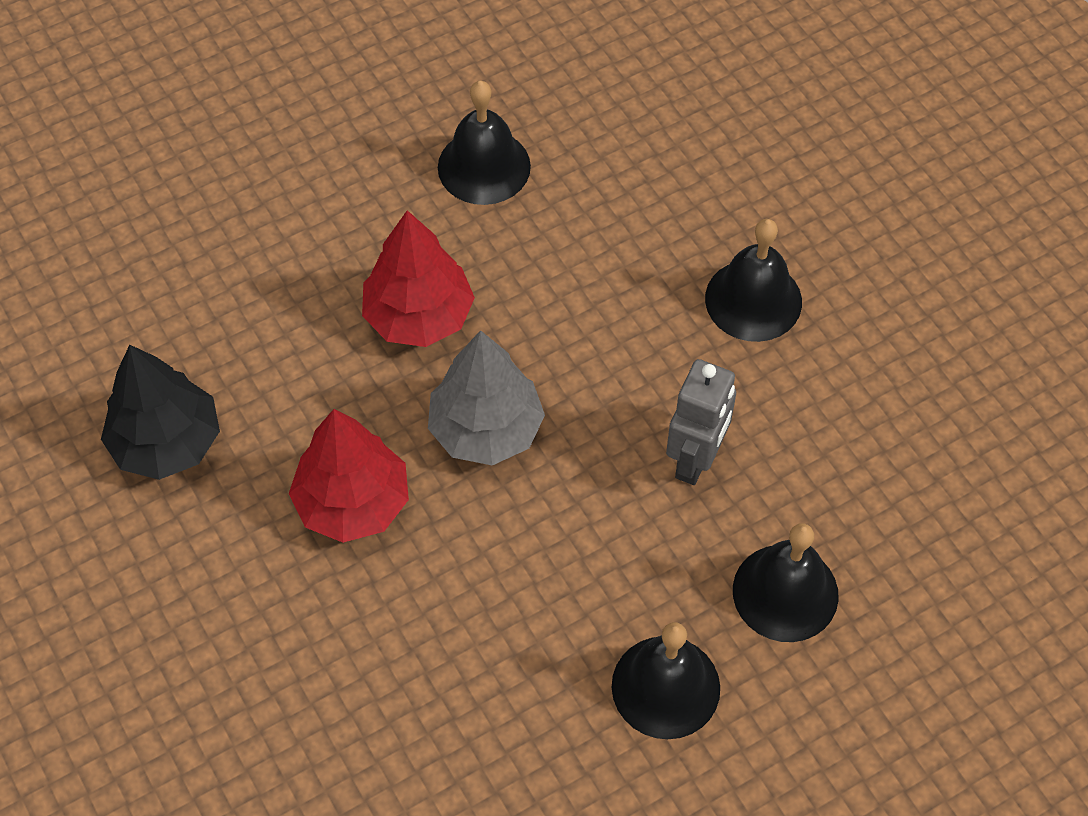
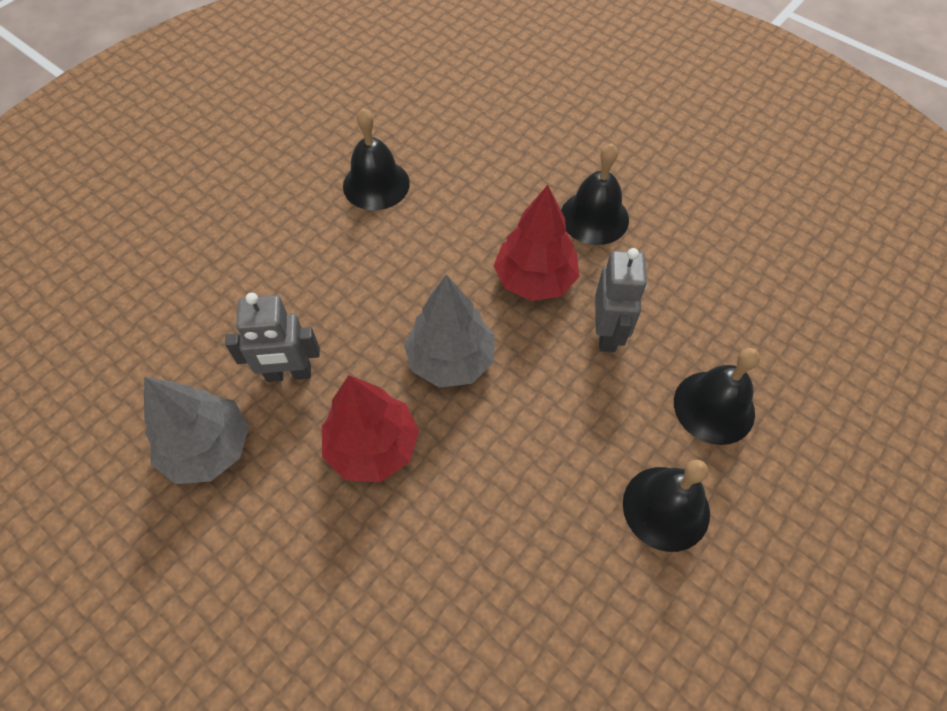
camera: 20 degrees left, 0 degrees up
black tree [101,345,220,480] -> grey tree [144,377,249,484]
red tree [362,210,475,347] -> red tree moved to [493,185,579,301]
none -> grey robot [225,292,320,382]

